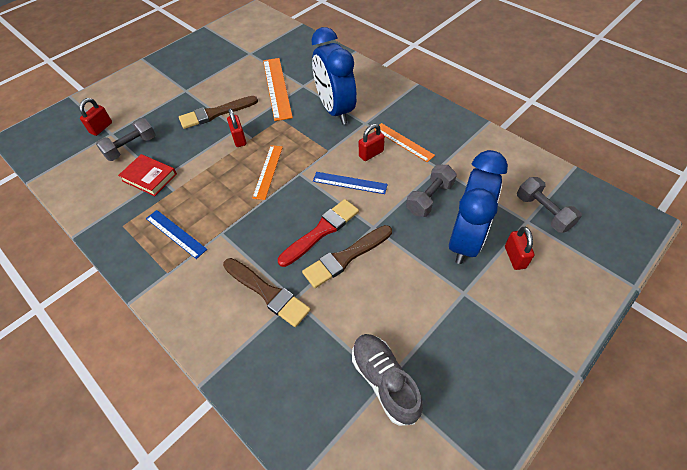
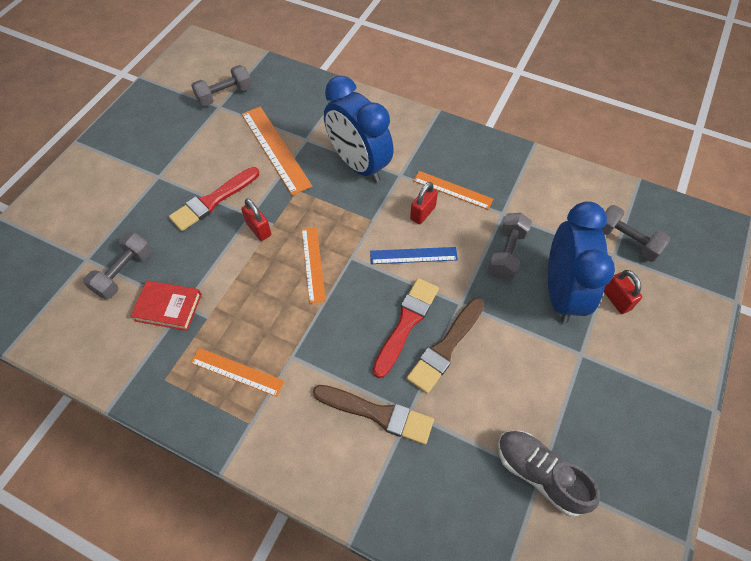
camera: 20 degrees left, 5 degrees up
red padlock [79,98,112,136] -> none
blue ruler [146,210,207,259] -> orange ruler [191,348,285,397]
brown brush [179,96,258,129] -> red brush [169,167,259,231]
none -> grey dumbbell [191,65,252,106]

